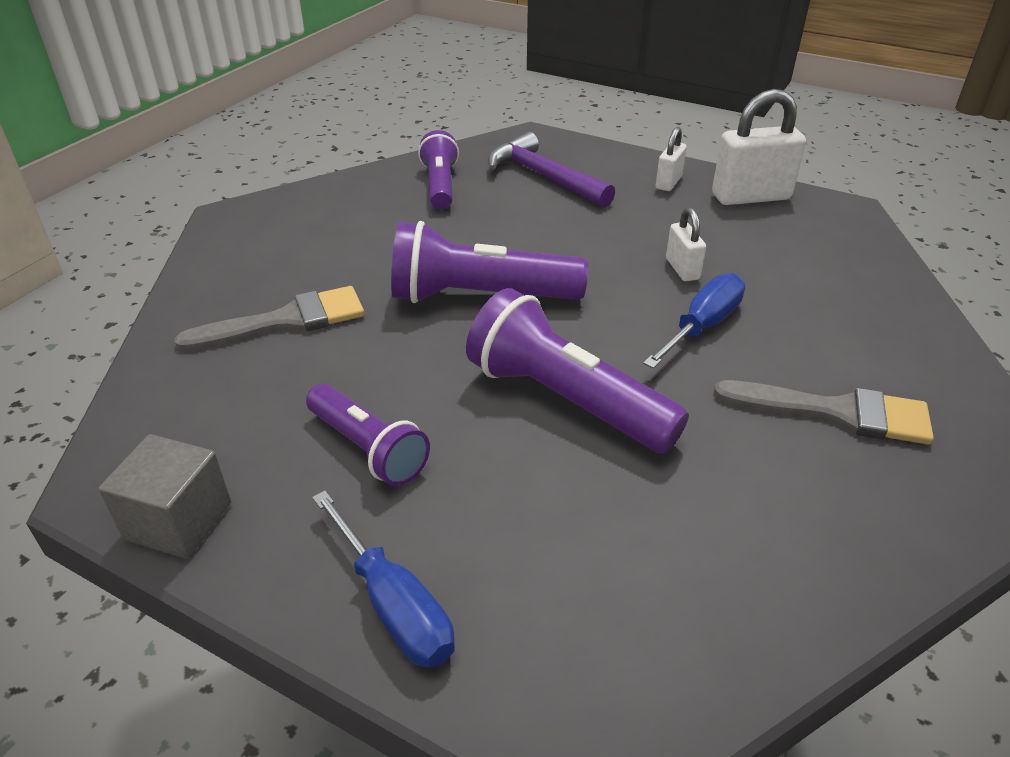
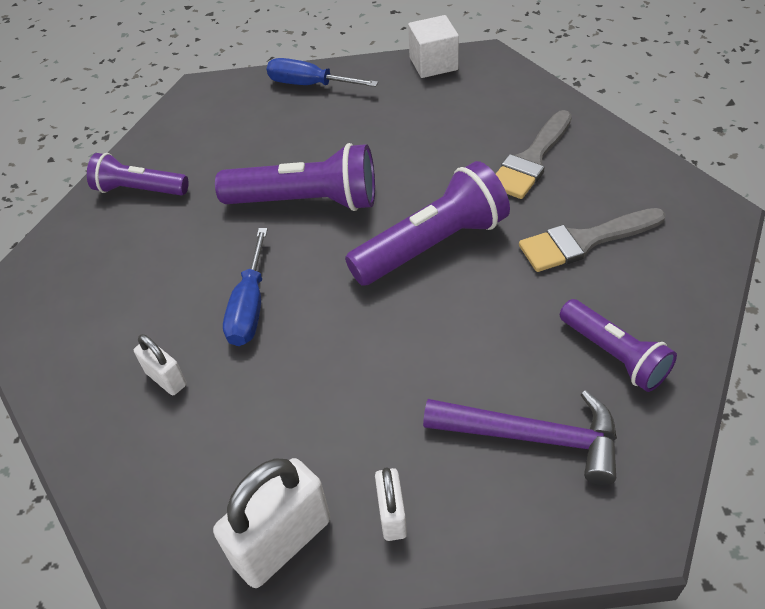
camera: 150 degrees right, 10 degrees up
grey cube [98,434,231,559] -> white cube [408,15,459,78]
purple flashlight [306,384,430,486] -> purple flashlight moved to [87,153,189,196]
white padlock [666,207,706,281] -> white padlock moved to [134,334,186,395]
grey brush [714,380,934,445] -> grey brush moved to [519,208,666,272]

